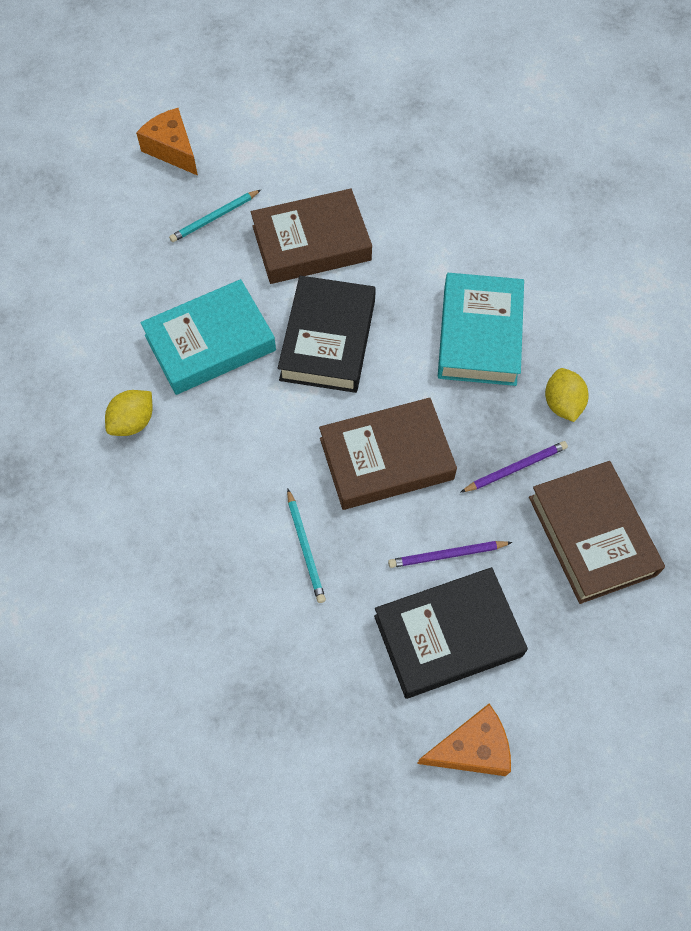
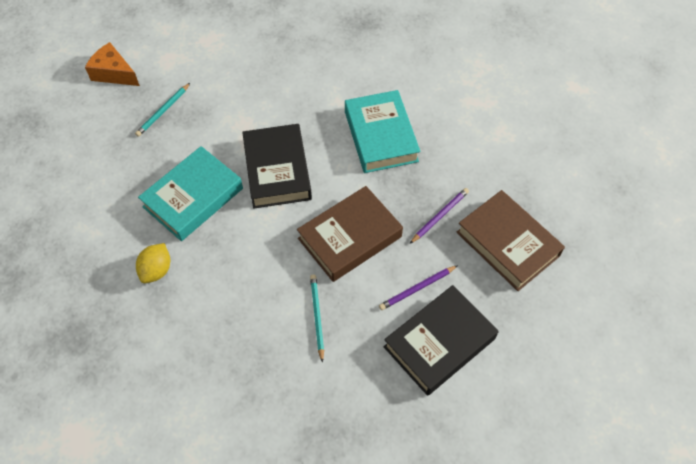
camera: 20 degrees left, 5 degrees down
brown book [251,189,372,284] -> none
turquoise pencil [287,489,326,603] -> turquoise pencil turned 150 degrees counterclockwise [310,274,324,363]
orange cheese [417,704,511,776] -> none
yellow lemon [545,368,589,422] -> none

